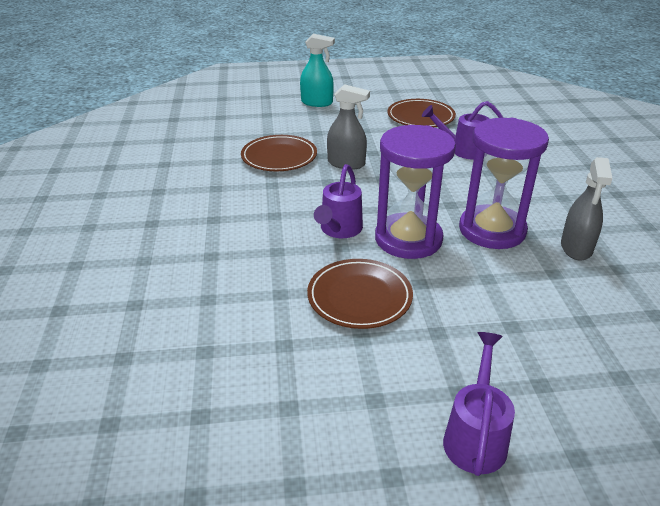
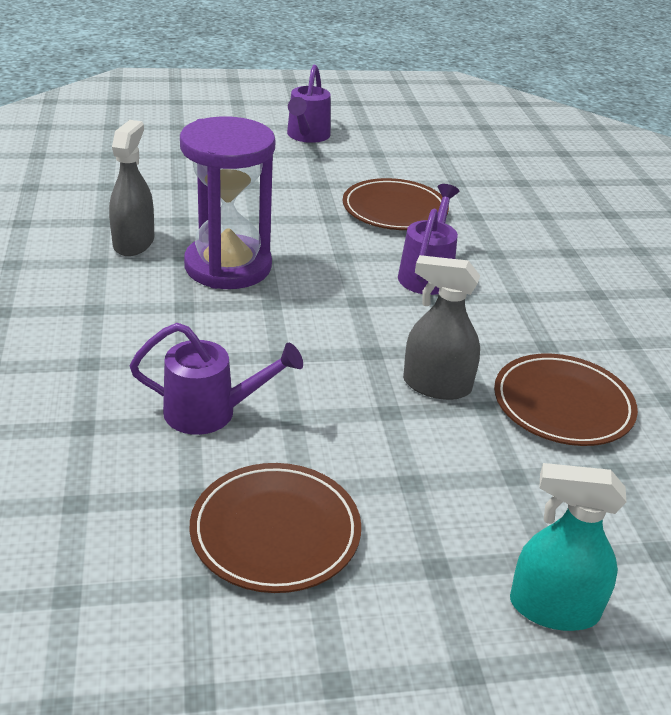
camera: 175 degrees right, 0 degrees up
purple hourglass [375,125,456,259] -> none

